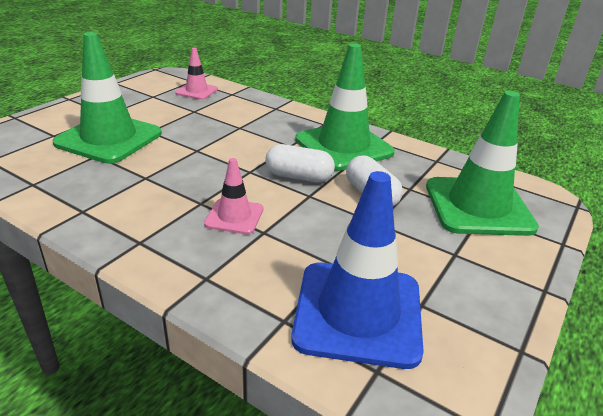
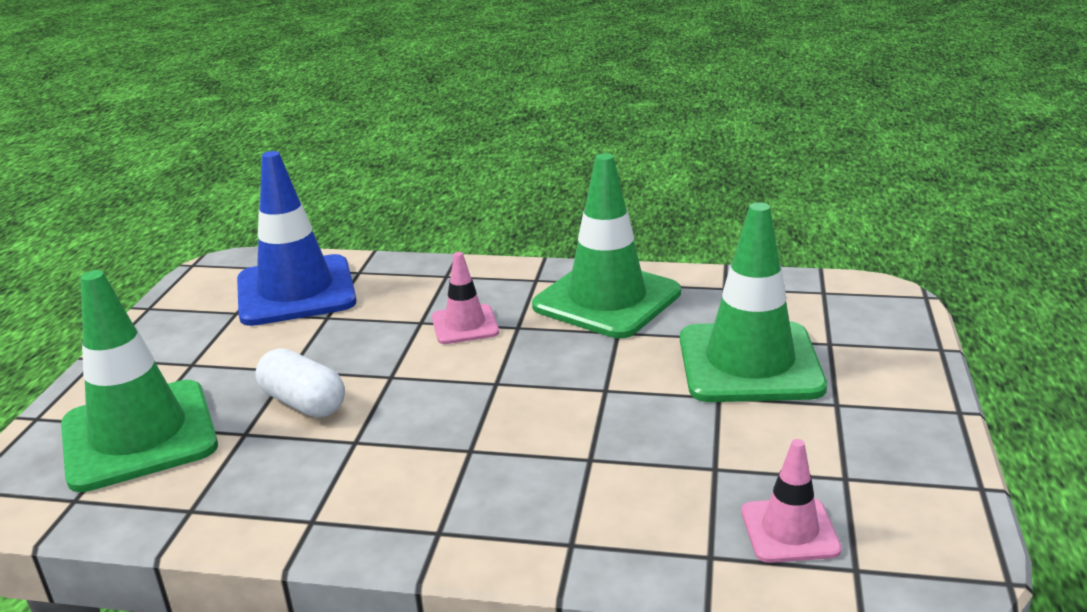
camera: 160 degrees right, 5 degrees down
white capsule [265,144,335,183] -> none
green traffic cone [295,43,395,171] -> green traffic cone moved to [532,153,681,338]

